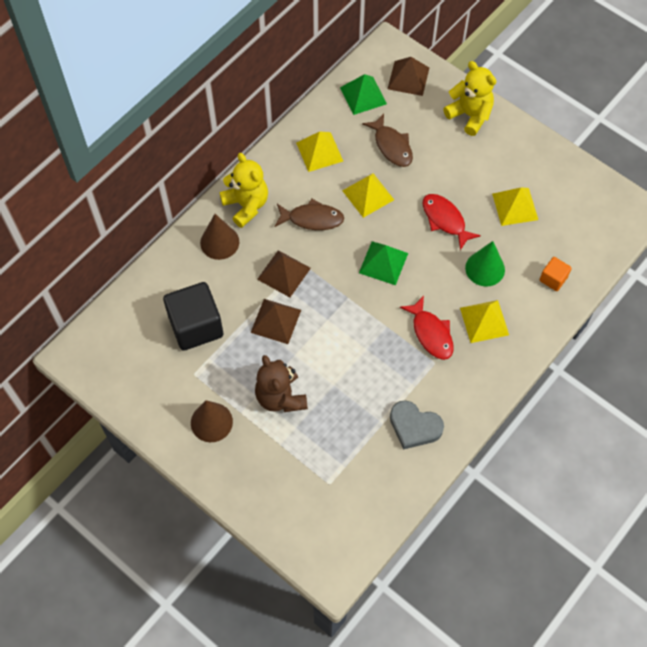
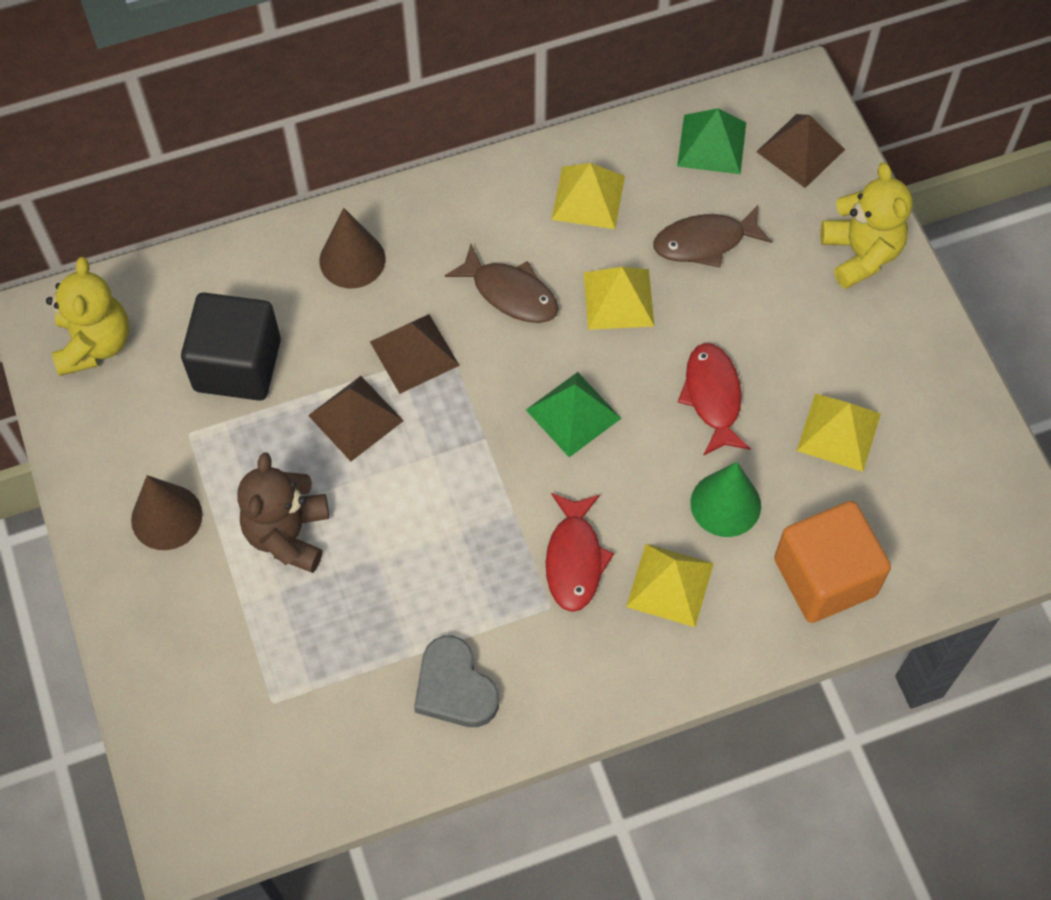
camera: 30 degrees right, 0 degrees up
yellow teddy bear [220,153,268,228] -> yellow teddy bear moved to [46,257,129,376]
brown fish [362,114,413,167] -> brown fish turned 75 degrees clockwise [653,205,772,268]
orange cube [539,257,572,291] -> orange cube [774,501,891,623], size x2.04

